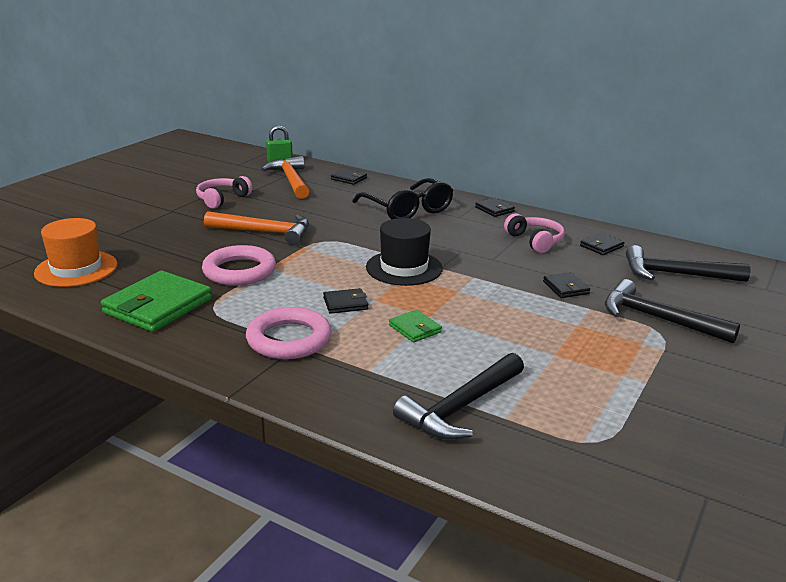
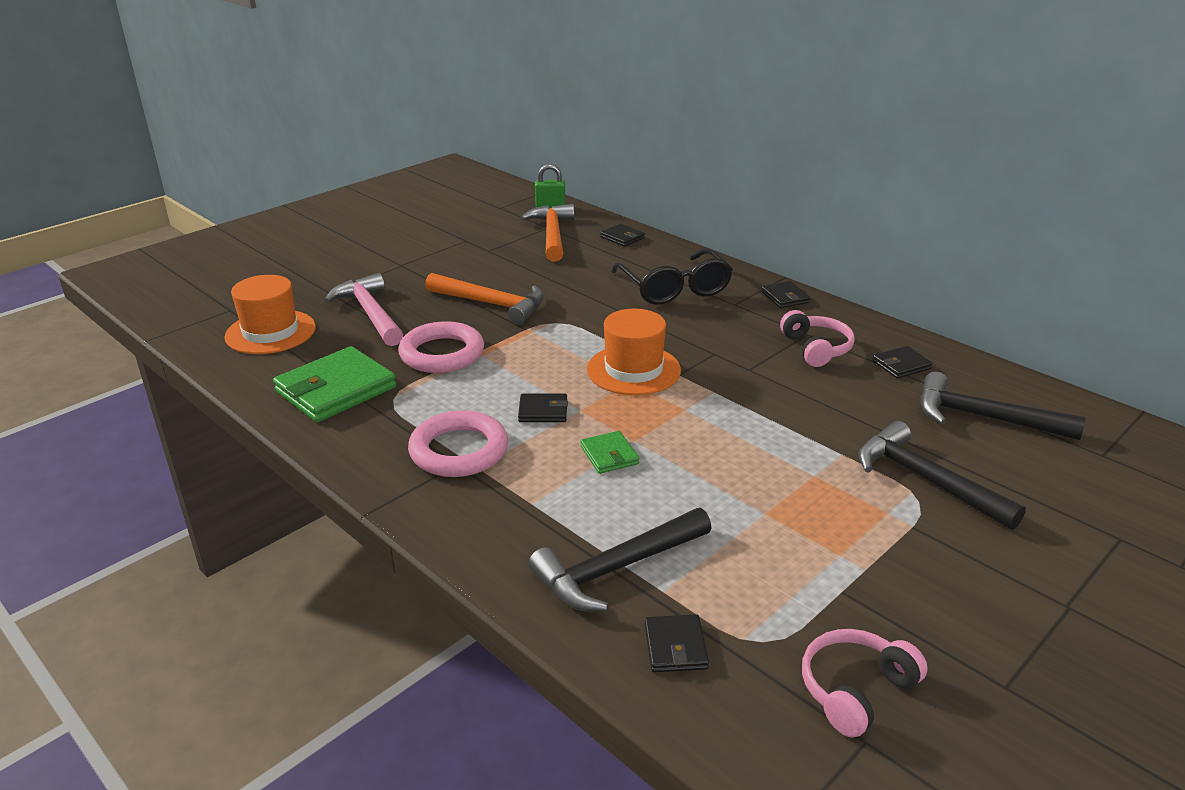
camera: 15 degrees right, 5 degrees up
pink headphones [196,176,252,209] -> pink headphones moved to [802,629,928,738]
black hat [366,218,443,286] -> orange hat [587,309,681,395]
black wallet [543,272,590,298] -> black wallet moved to [644,614,709,672]
none -> pink hammer [325,273,403,346]

